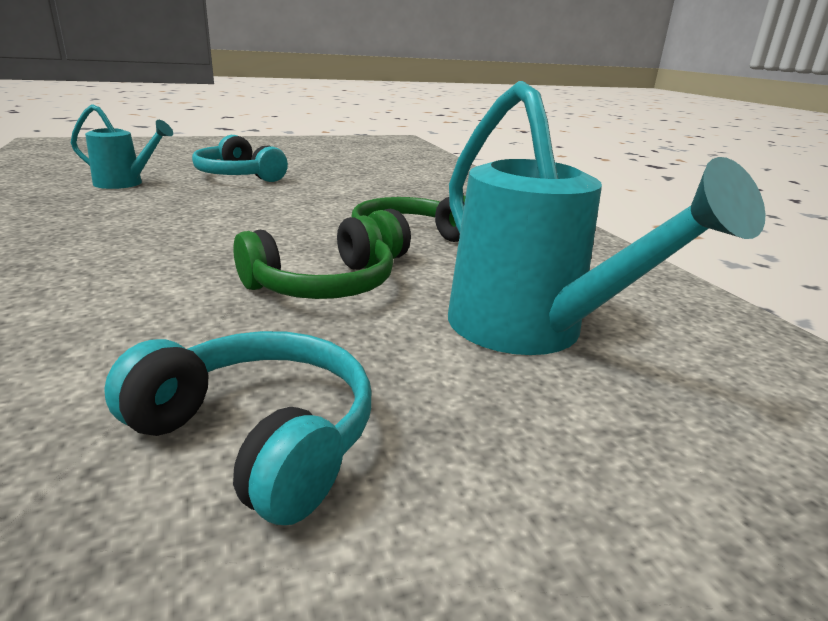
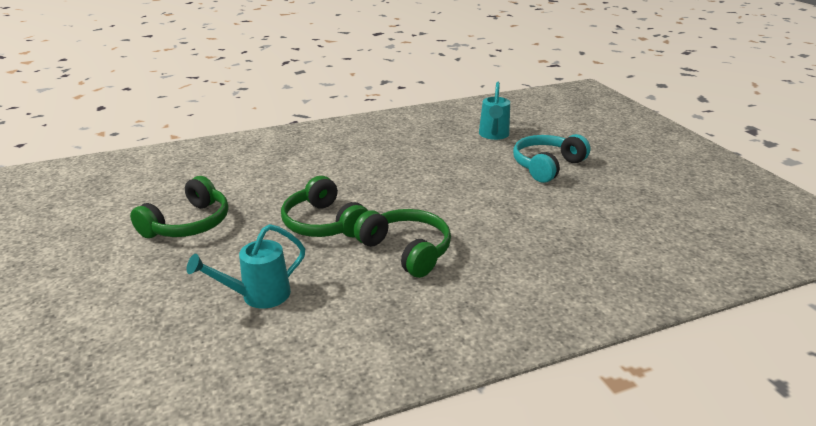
camera: 90 degrees right, 5 degrees up
turquoise headphones [104,331,371,525] -> green headphones [130,176,228,238]
turquoise watering can [448,81,766,355] -> turquoise watering can [187,224,305,309], size x0.57

